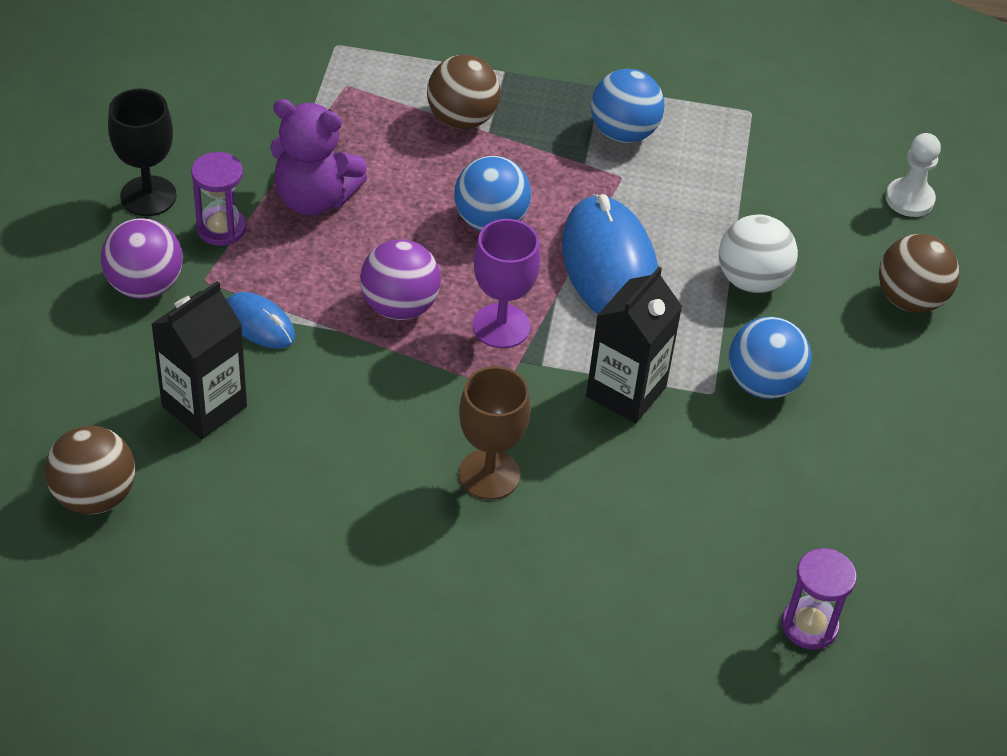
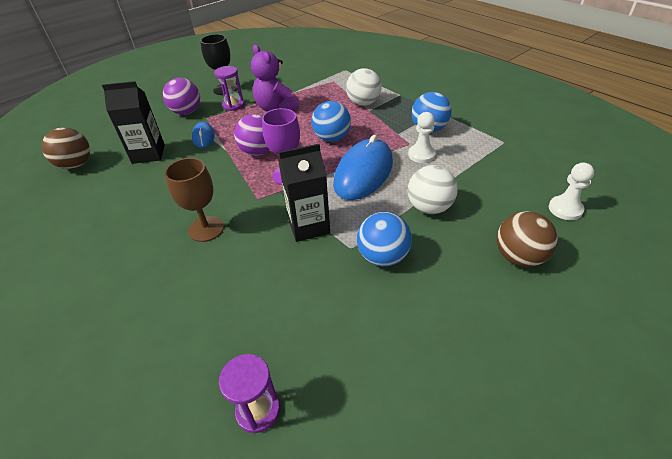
camera: 45 degrees right, 5 degrees down
brown ball [427,55,500,129] -> white ball [346,68,382,106]
none -> white pawn [408,112,436,163]

